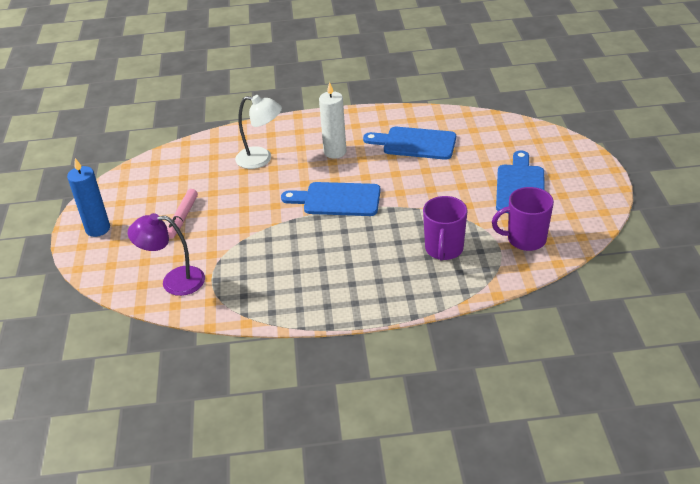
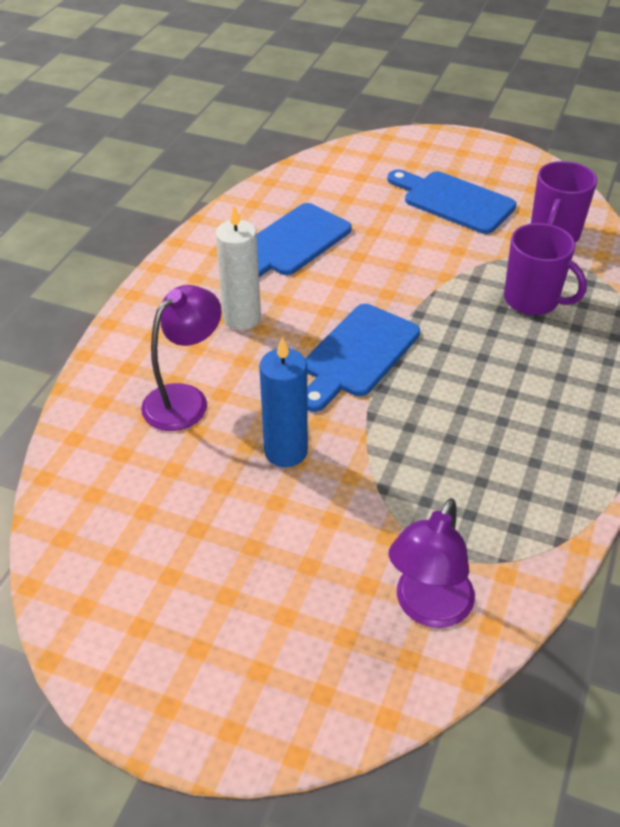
camera: 65 degrees left, 5 degrees up
blue candle [67,158,110,237] -> blue candle moved to [259,337,308,467]
pink marker [167,189,198,239] -> none
white lamp [235,95,282,169] -> purple lamp [141,285,222,431]

